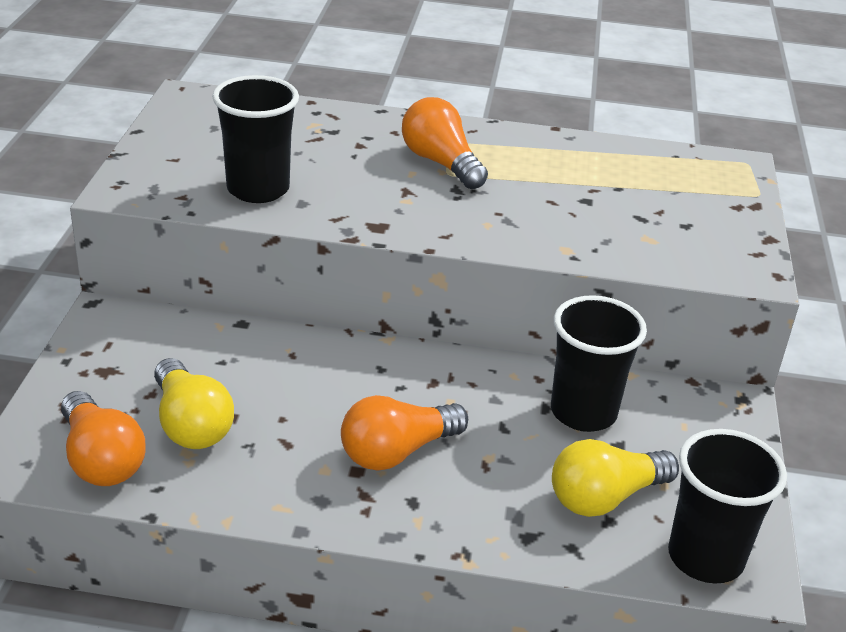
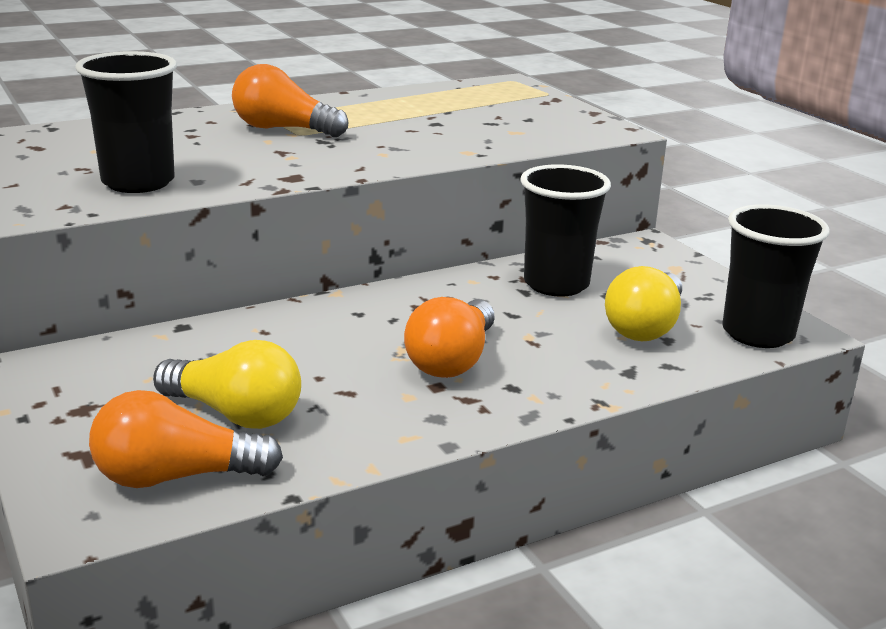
camera: 35 degrees left, 10 degrees down
orange light bulb [61,391,146,486] -> orange light bulb turned 150 degrees clockwise [89,390,283,488]

